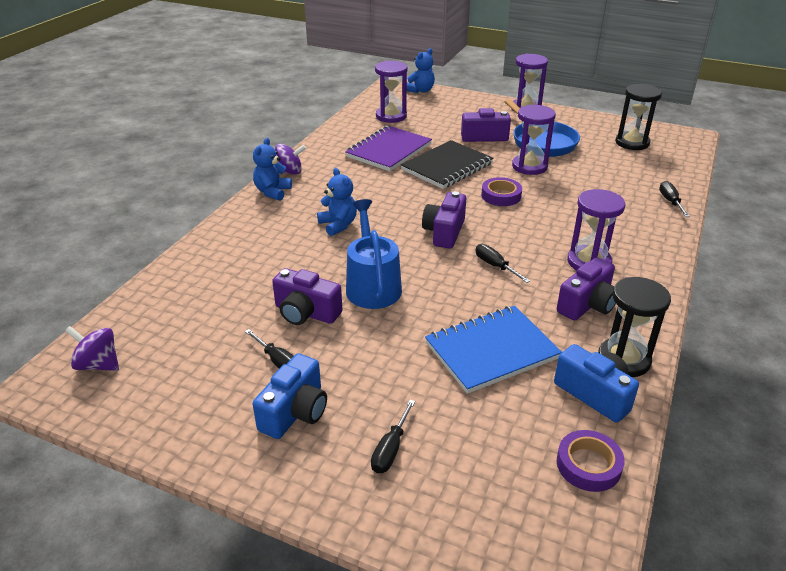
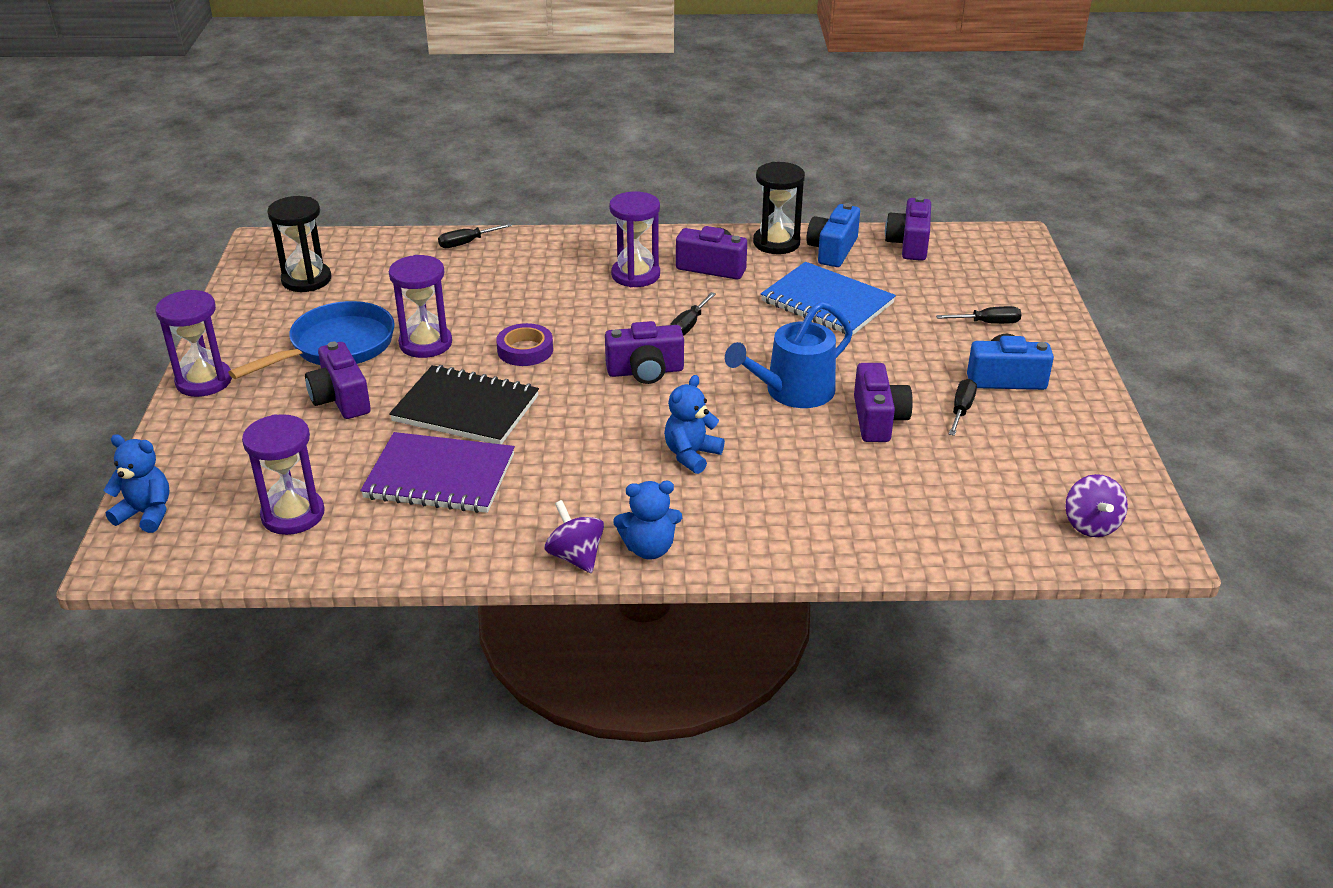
camera: 115 degrees left, 0 degrees up
purple tape [557,430,625,492] -> purple camera [885,196,931,261]

